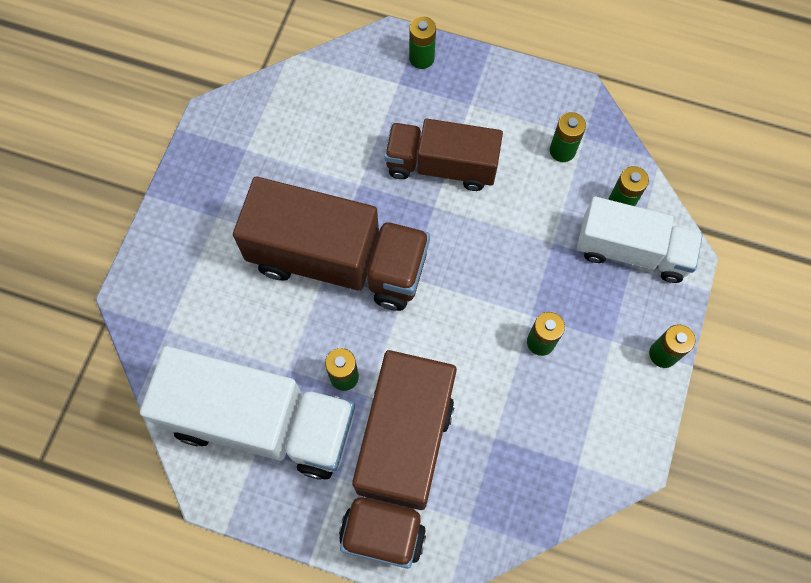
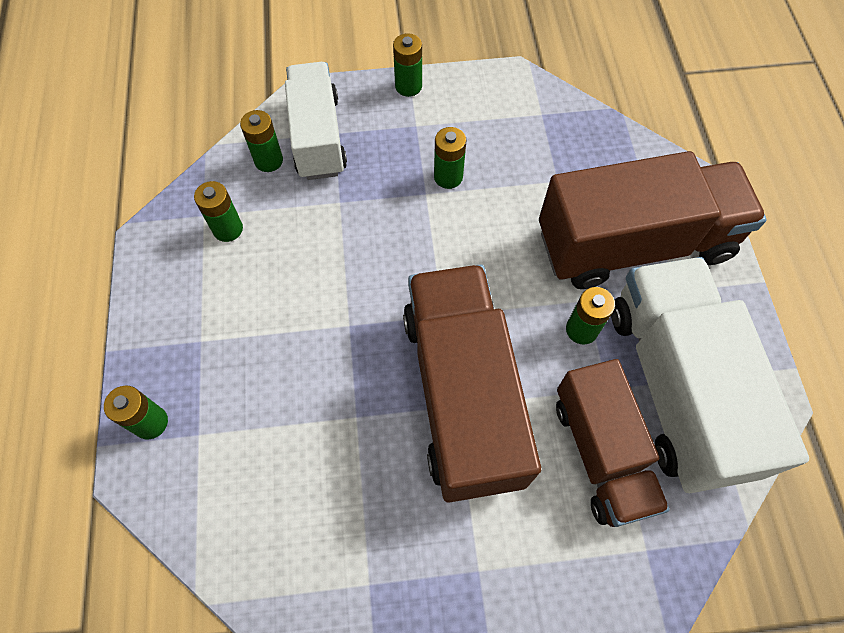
camera: 115 degrees left, 5 degrees down
brown truck [385,119,503,191] -> brown truck moved to [556,359,670,527]

